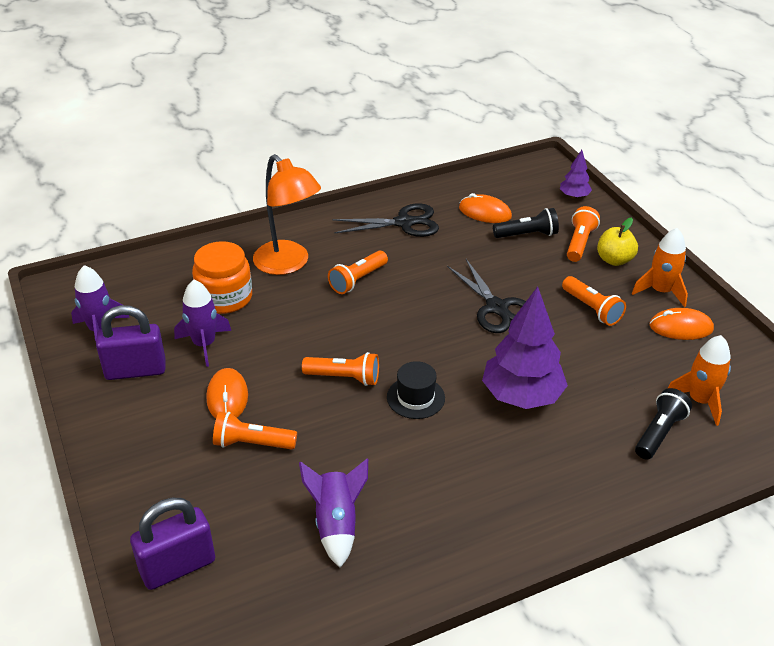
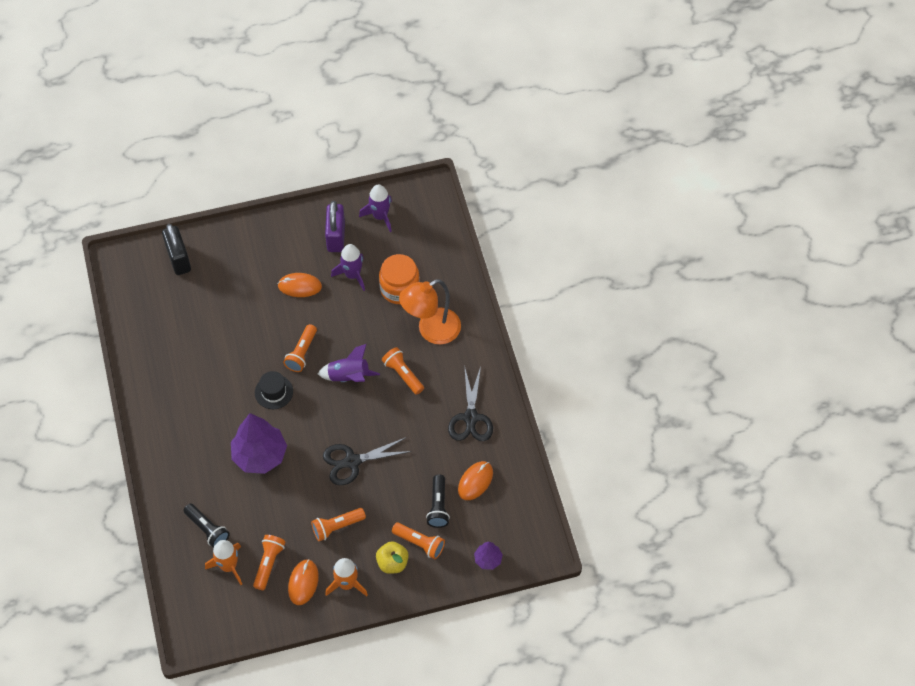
camera: 100 degrees right, 20 degrees up
purple padlock [130,498,215,590] -> black padlock [162,224,191,275]
orange flashlight [213,412,297,450] -> orange flashlight moved to [253,535,286,590]
purple rocket [299,458,368,568] -> purple rocket moved to [318,344,380,382]

